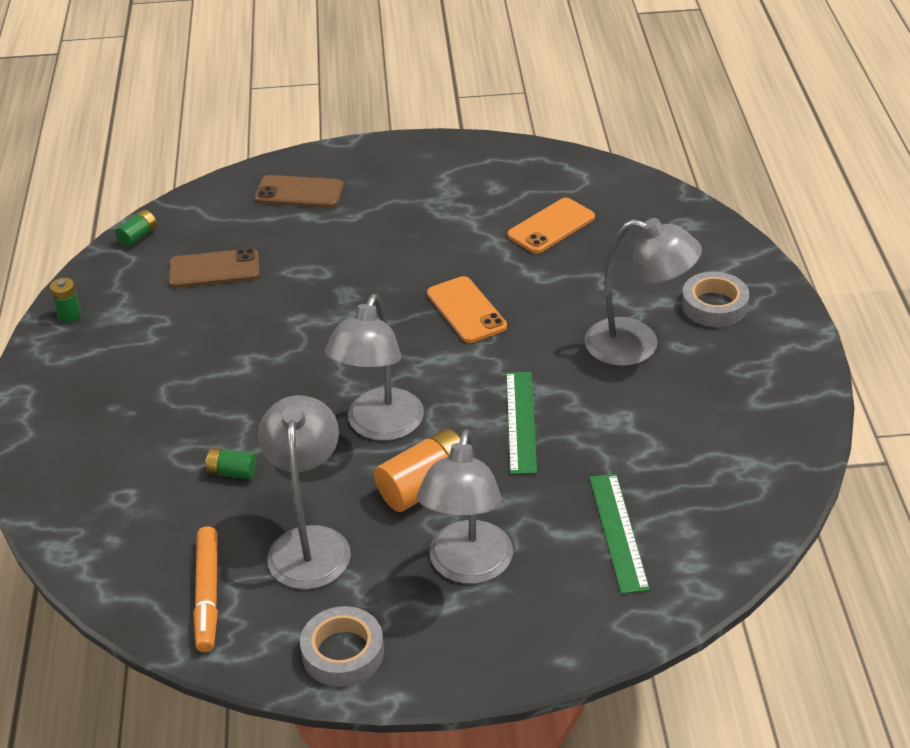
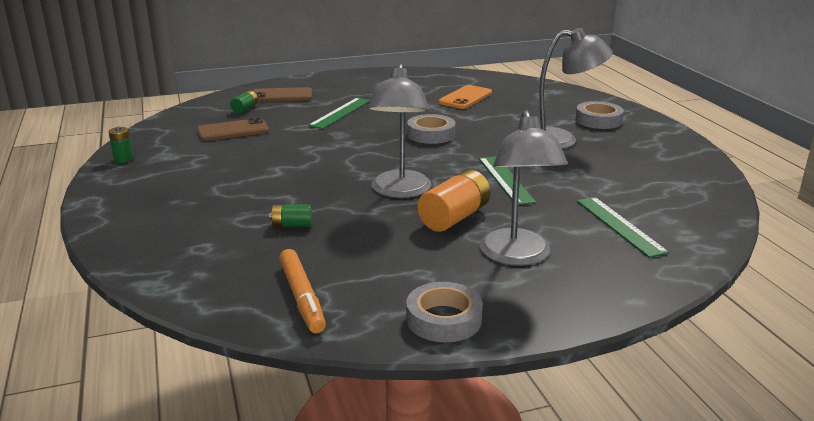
camera: 15 degrees left, 15 degrees down
green battery [115,210,157,247] -> green battery moved to [230,90,258,114]
grey lamp [258,395,351,589] -> none
orange phone [427,276,507,343] -> grey tape [407,114,455,144]
none -> green ruler [308,98,370,129]

